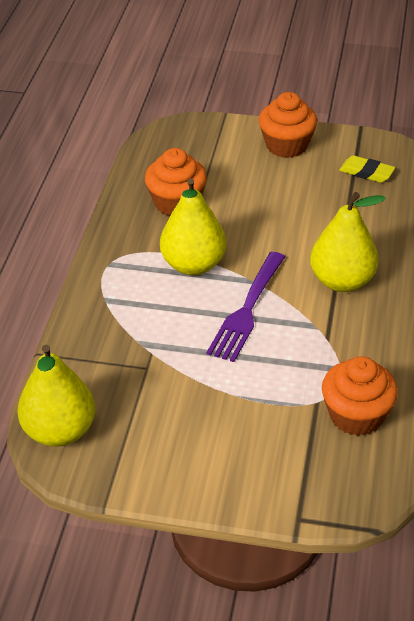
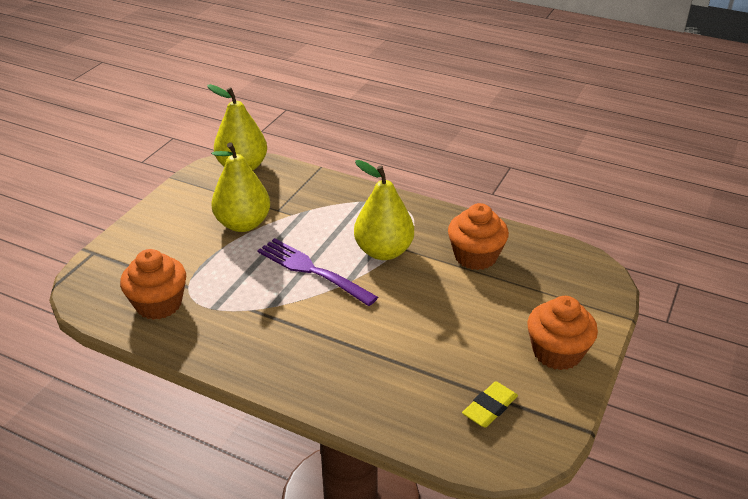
camera: 105 degrees right, 5 degrees down
yellow pear [310,192,386,292] -> yellow pear moved to [211,142,270,232]

